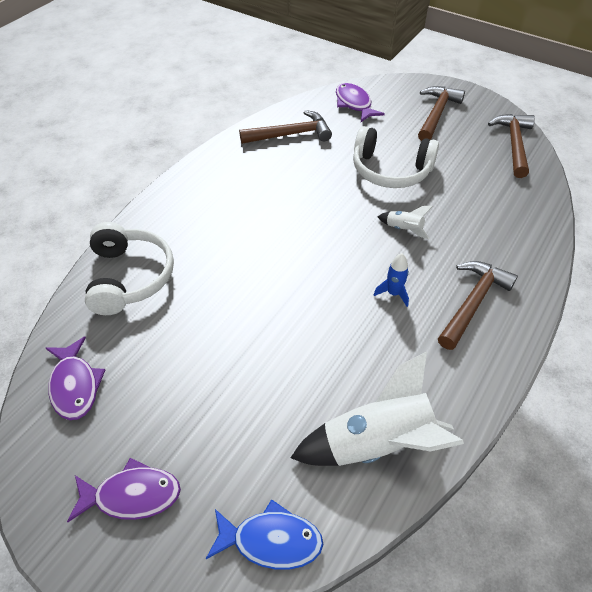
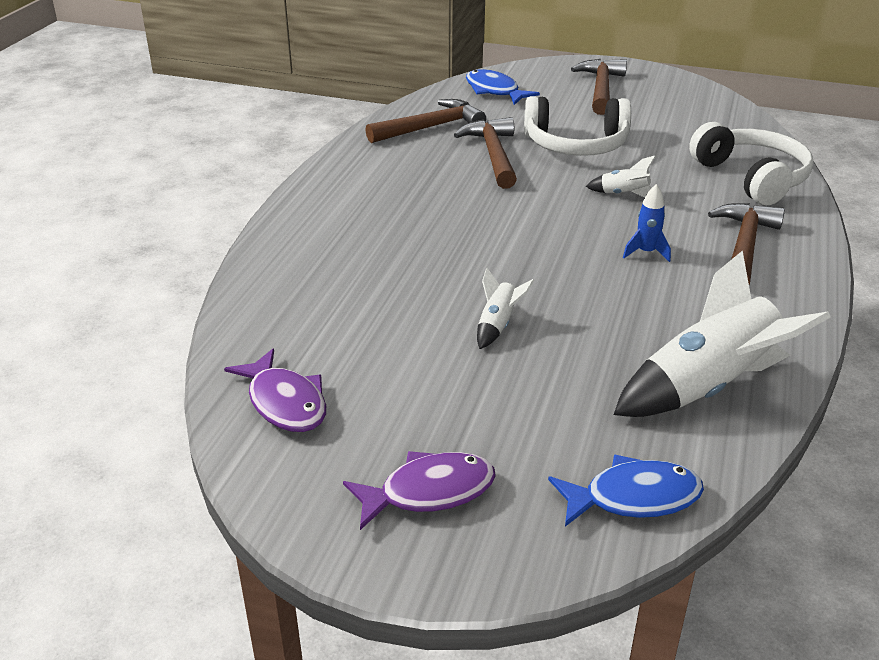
camera: 15 degrees left, 15 degrees down
white headphones [85,222,174,315] -> white headphones moved to [689,122,813,205]
purple fish [336,83,385,122] -> blue fish [466,69,540,105]
brown hammer [488,114,535,178] -> brown hammer moved to [454,117,517,189]
none -> white rocket [477,268,535,349]

